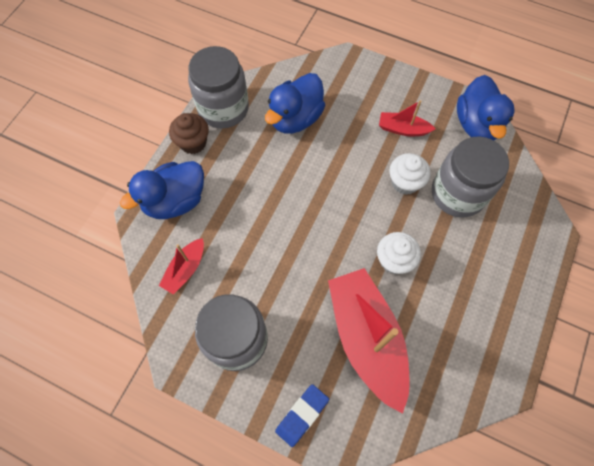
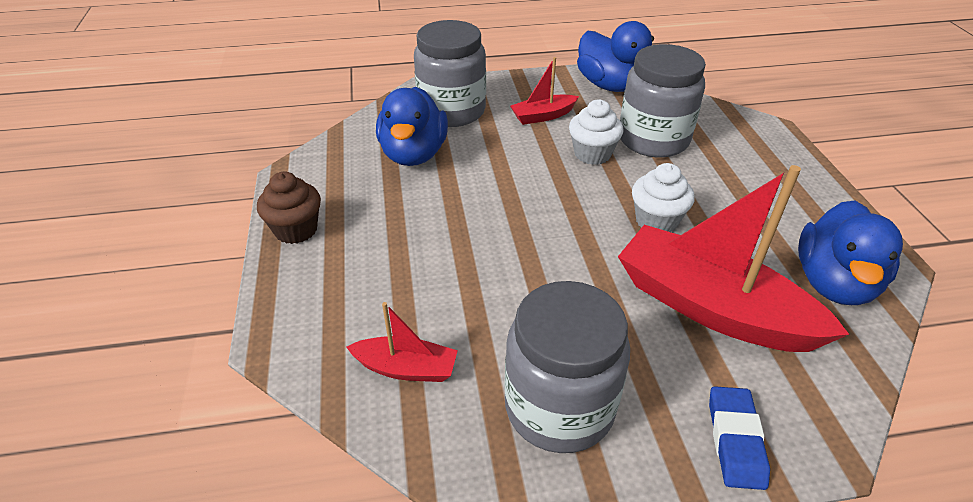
camera: 35 degrees left, 25 degrees down
blue duck [120,161,204,219] -> blue duck moved to [798,200,903,305]
red boat [159,238,204,295] -> red boat turned 75 degrees counterclockwise [346,302,458,382]
grey jar [188,46,249,129] -> grey jar moved to [414,20,486,127]

